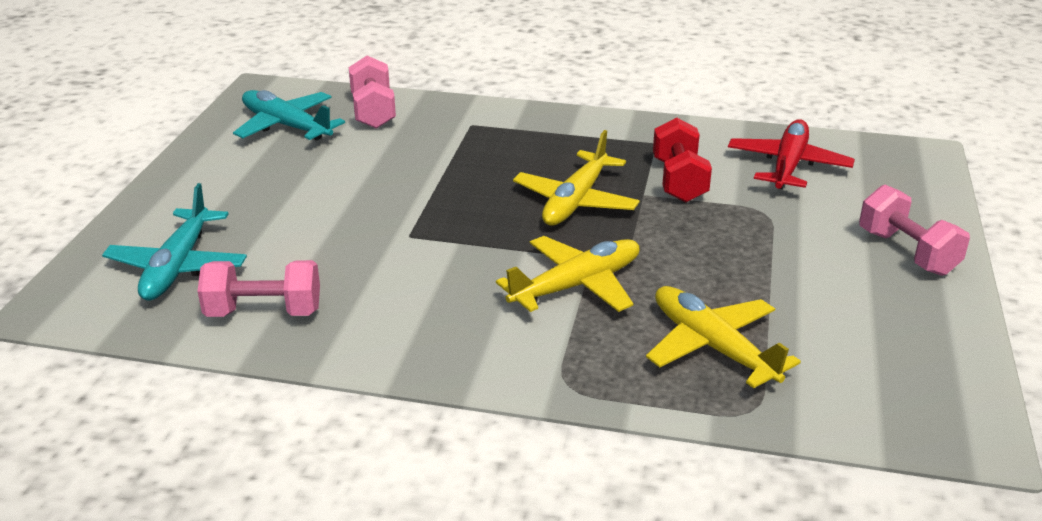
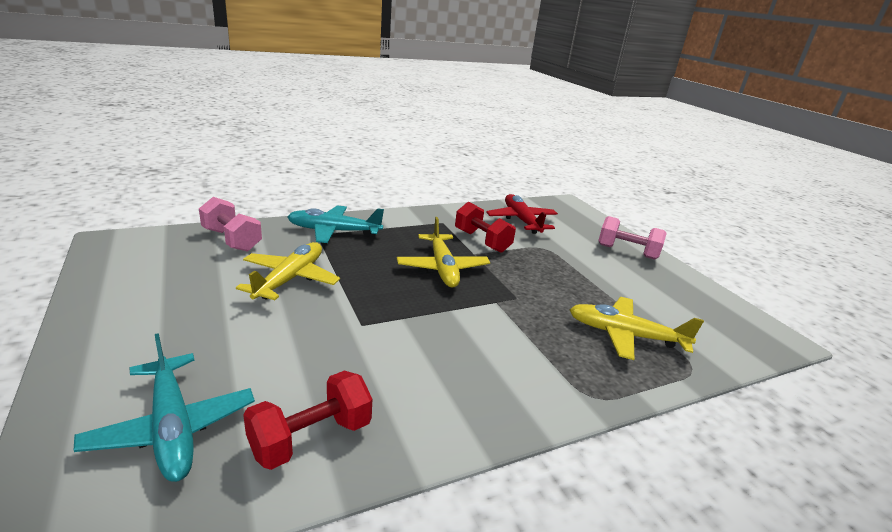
camera: 40 degrees left, 5 degrees down
pink dumbbell [198,260,320,317] -> red dumbbell [243,371,372,470]
turquoise plane [233,90,345,141] -> turquoise plane moved to [287,205,384,243]
yellow plane [496,236,640,312] -> yellow plane moved to [236,242,340,300]

